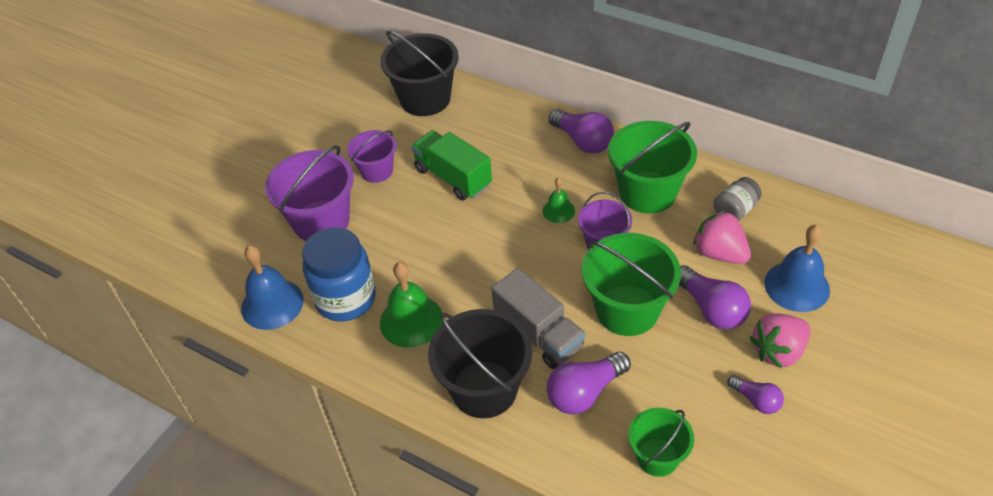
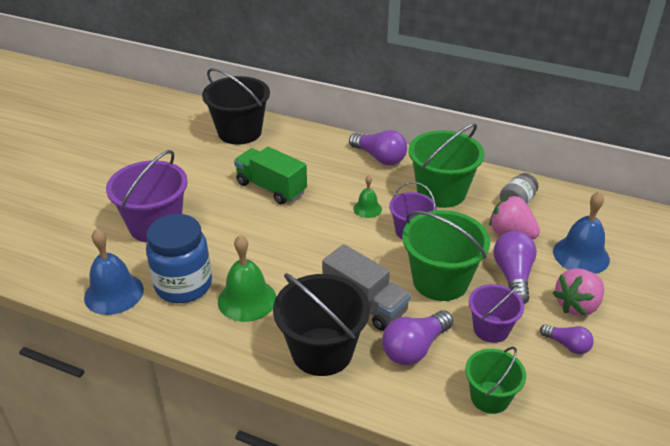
camera: 10 degrees left, 10 degrees down
purple bucket [347,130,396,183] -> purple bucket moved to [469,284,524,343]
purple light bulb [679,265,751,329] -> purple light bulb turned 135 degrees counterclockwise [494,231,537,304]

